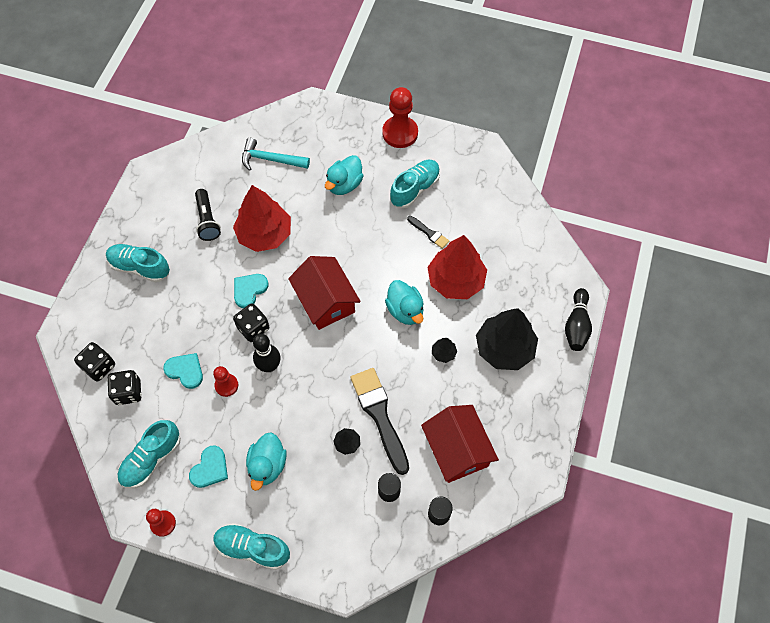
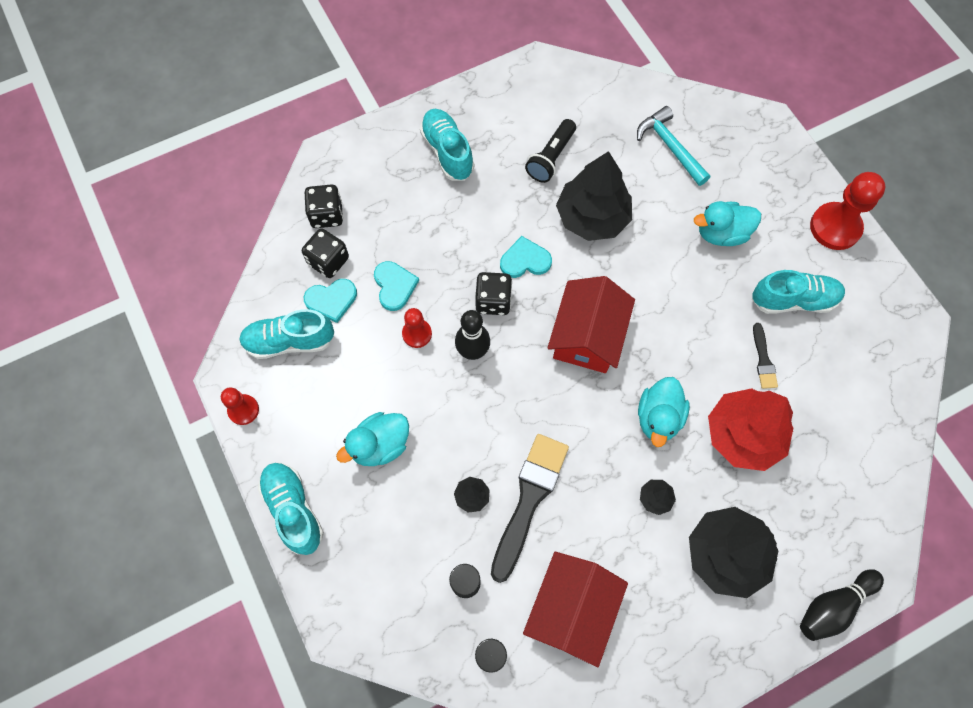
camera: 45 degrees right, 5 degrees up
turquoise heart [189,445,228,488] -> turquoise heart moved to [304,279,357,323]
red tree [233,185,291,252] -> black tree [556,151,632,241]

